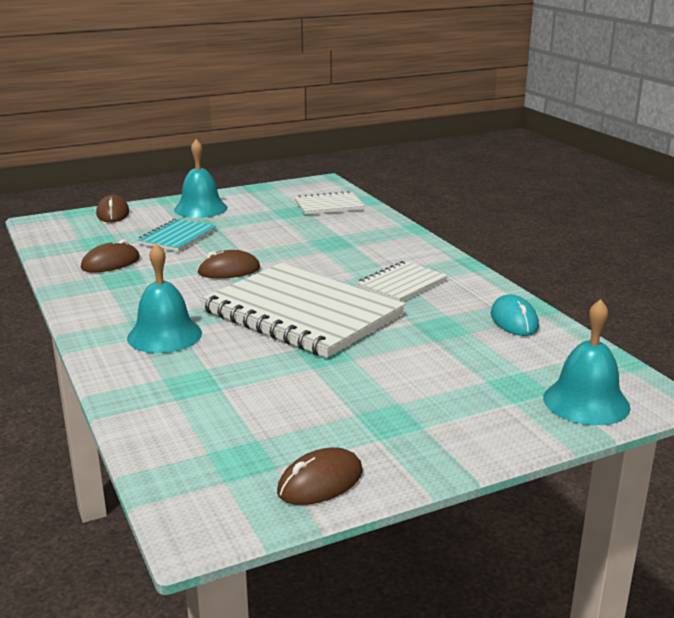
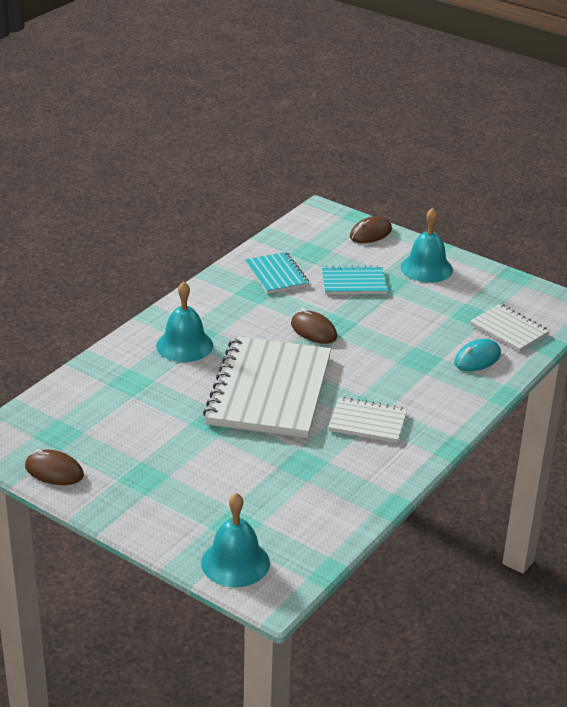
camera: 60 degrees right, 10 degrees up
brown mouse [81,239,140,272] -> turquoise notebook [245,252,309,294]
turquoise mouse [491,295,539,336] -> turquoise mouse moved to [454,339,501,371]

